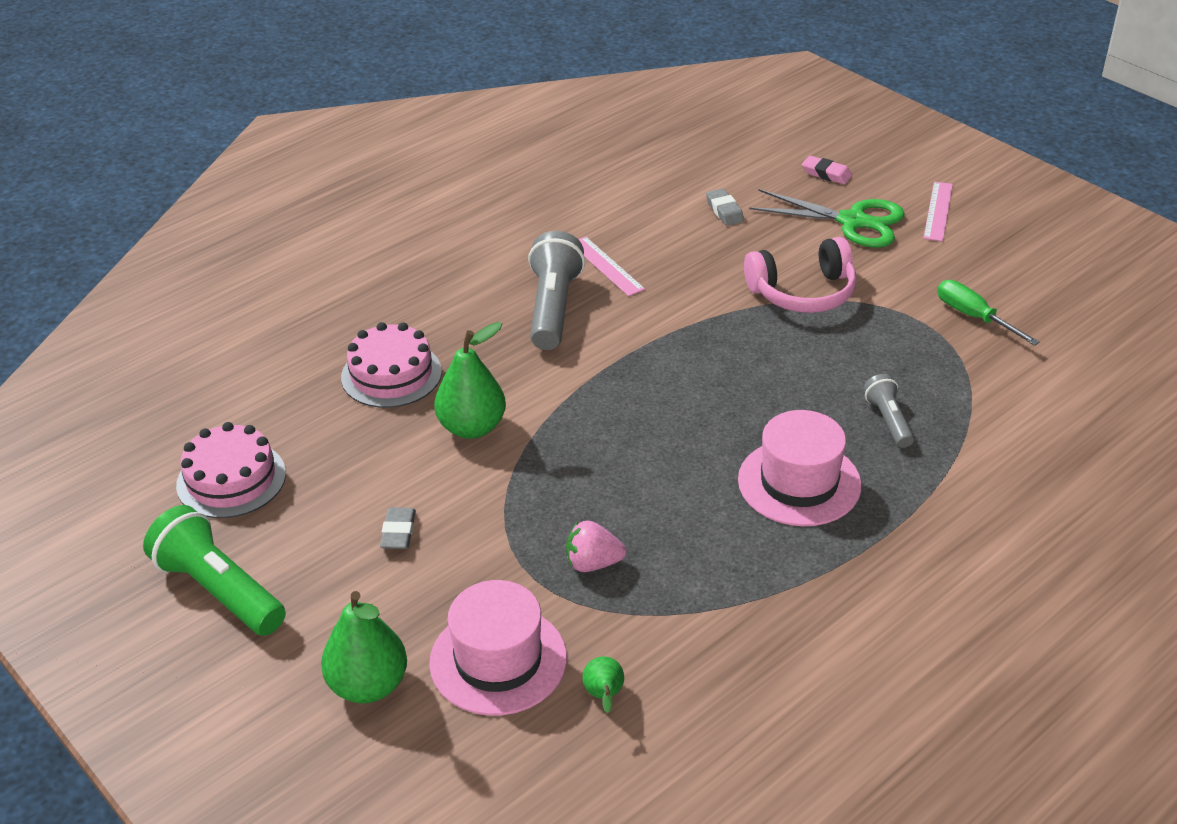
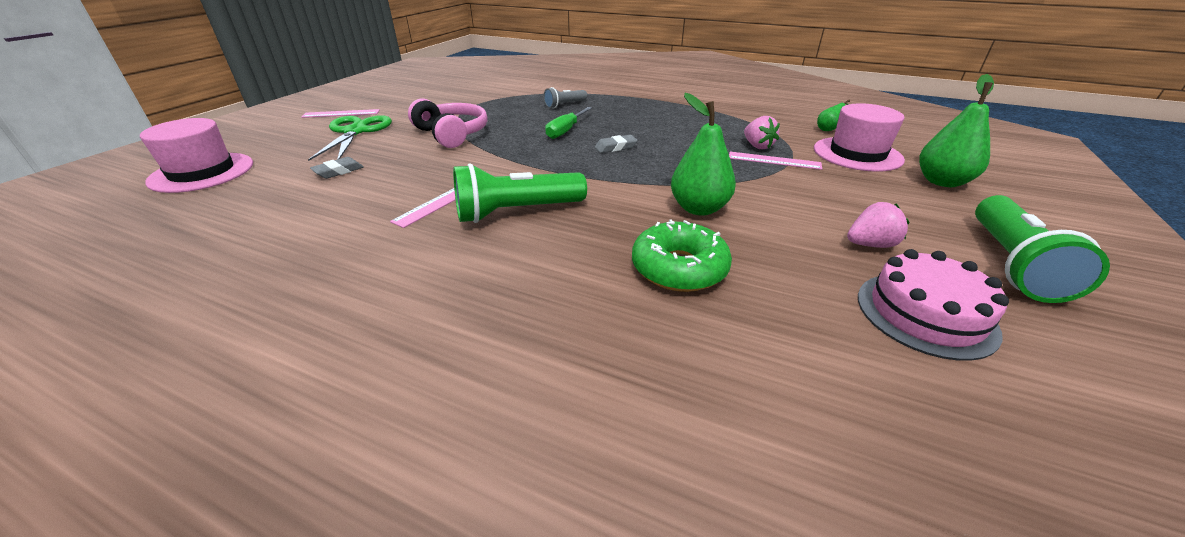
camera: 115 degrees left, 5 degrees down
pink cake [341,322,442,408] -> green donut [632,219,732,292]
grey eraser [380,507,416,549] -> grey eraser moved to [595,135,637,153]
grey flashlight [528,231,585,350] -> green flashlight [453,163,587,223]
pink hat [738,410,861,526] -> pink hat moved to [140,118,253,193]
pink eraser [802,156,852,184] -> none
green screwdriver [938,280,1040,346] -> green screwdriver moved to [545,107,592,139]
none -> pink ruler [729,152,822,170]
none -> pink strawberry [847,202,909,248]

